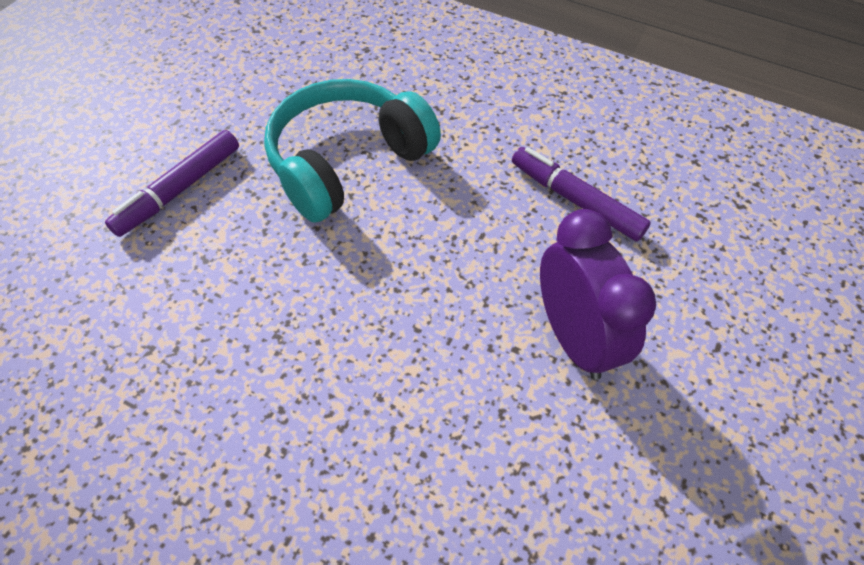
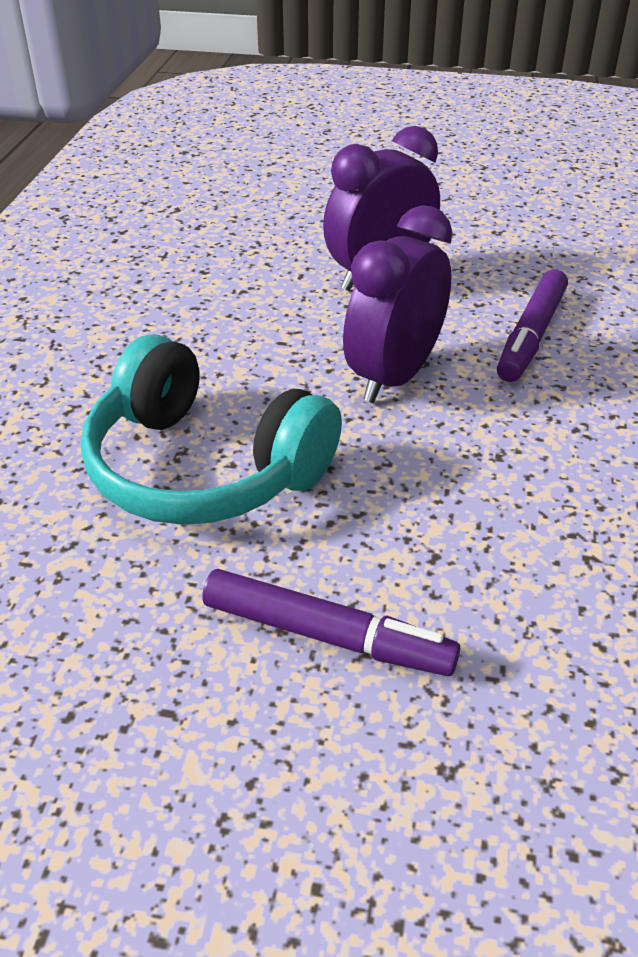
camera: 105 degrees left, 15 degrees down
purple marker [512,147,650,241] -> purple marker moved to [497,269,568,382]
none -> purple clock [343,205,452,403]

